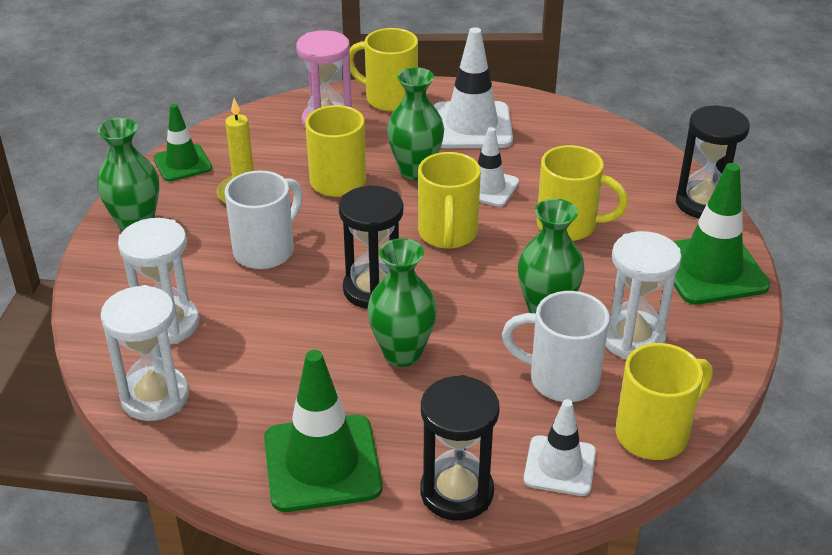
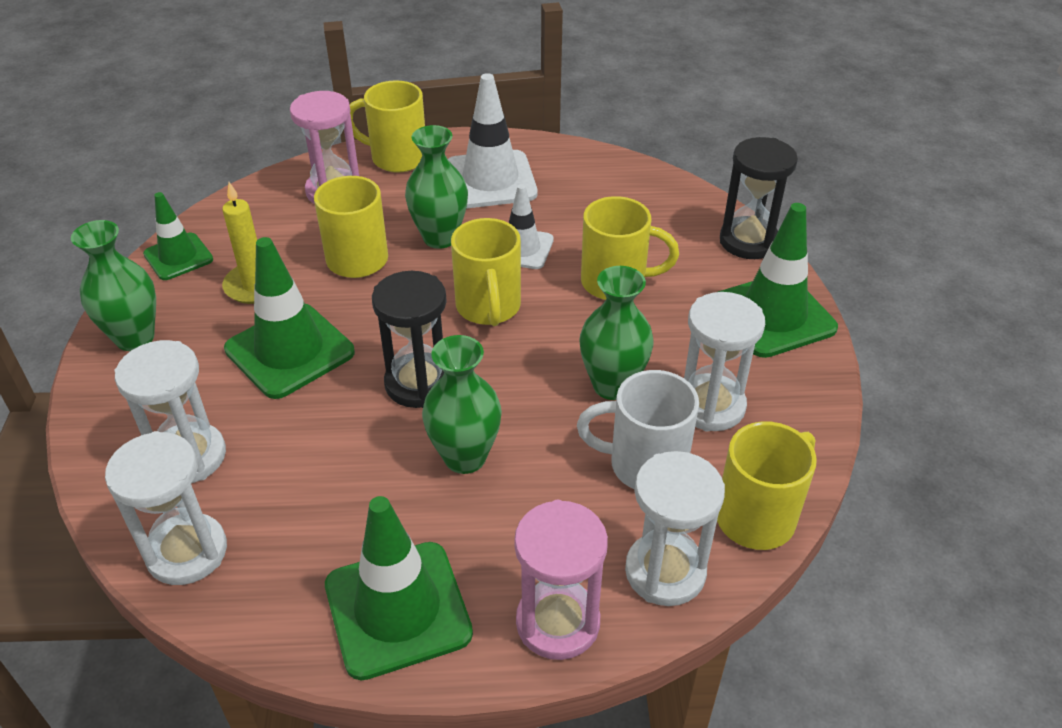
camera: 10 degrees left, 5 degrees up
white mug [225,171,303,269] -> green traffic cone [224,237,355,399]
black hourglass [420,375,500,521] -> pink hourglass [514,500,608,660]
white traffic cone [524,399,596,496] -> white hourglass [625,451,725,606]

